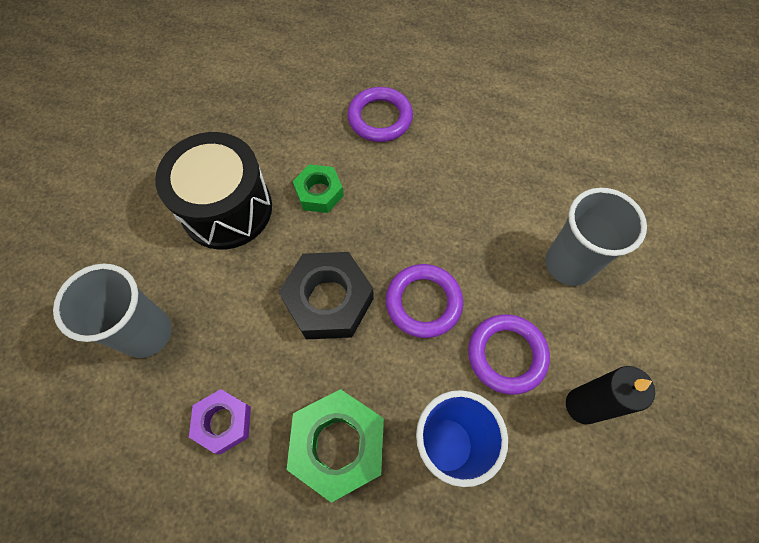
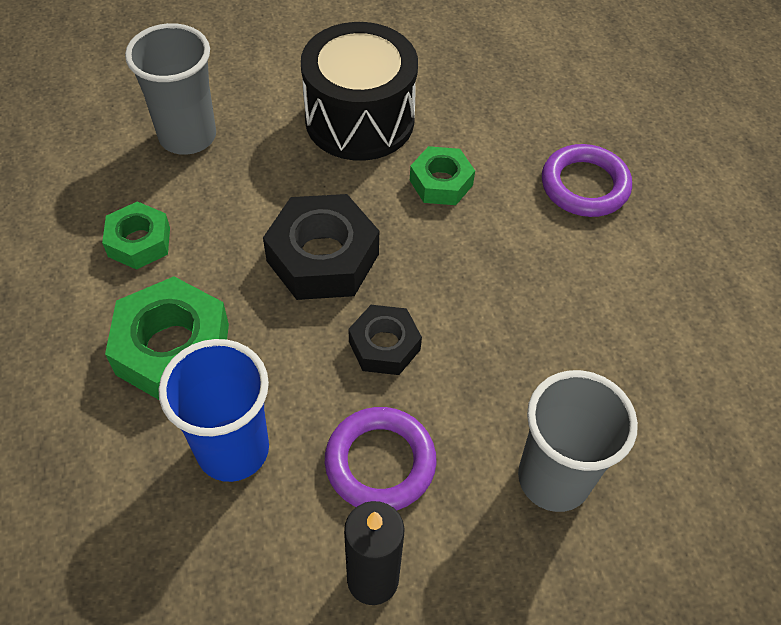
camera: 55 degrees right, 10 degrees down
purple nut [189,389,251,454] -> green nut [102,201,170,270]
purple ring [386,264,463,338] -> black nut [348,305,422,375]

